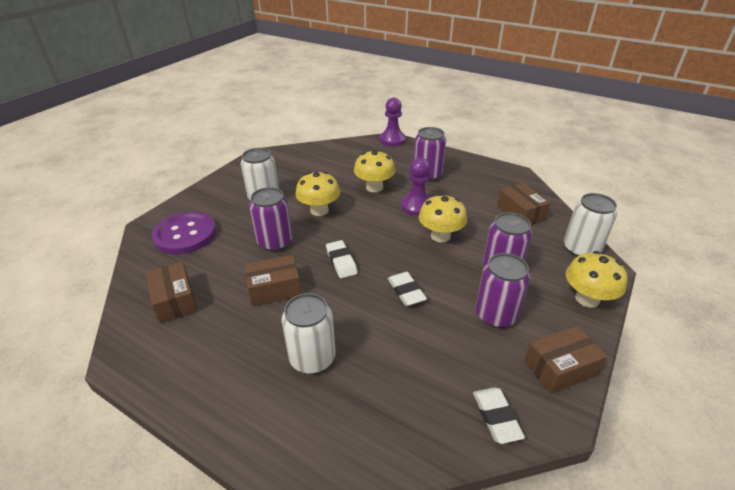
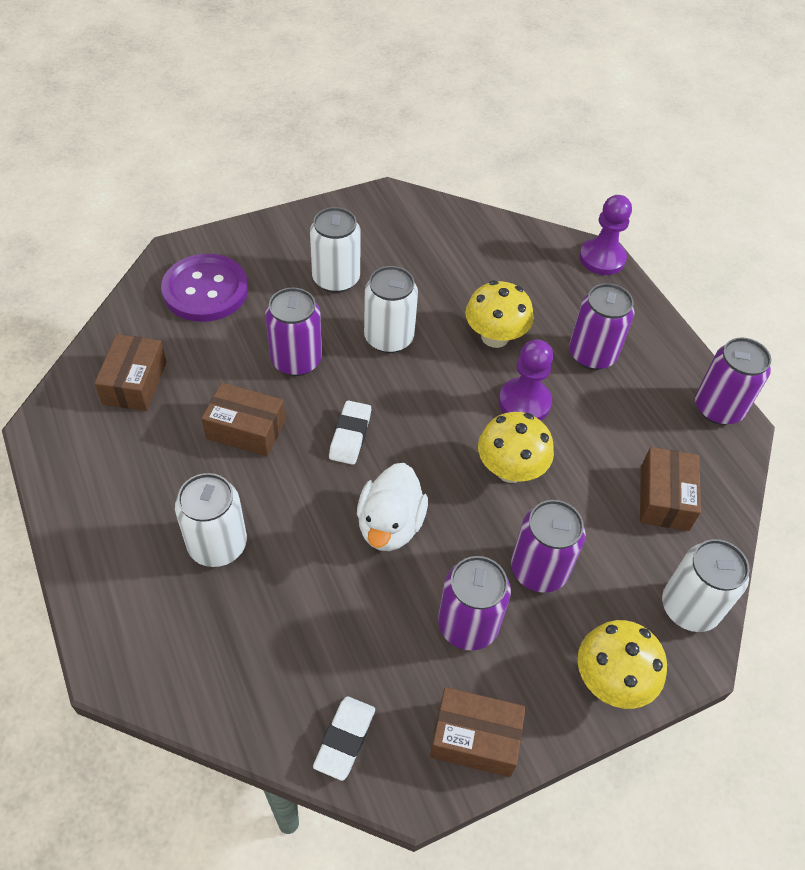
camera: 30 degrees right, 15 degrees up
yellow mushroom [295,172,340,216] -> white can [364,266,418,353]
white eraser [388,272,427,306] -> white duck [357,463,428,551]
none -> purple can [695,337,771,425]

